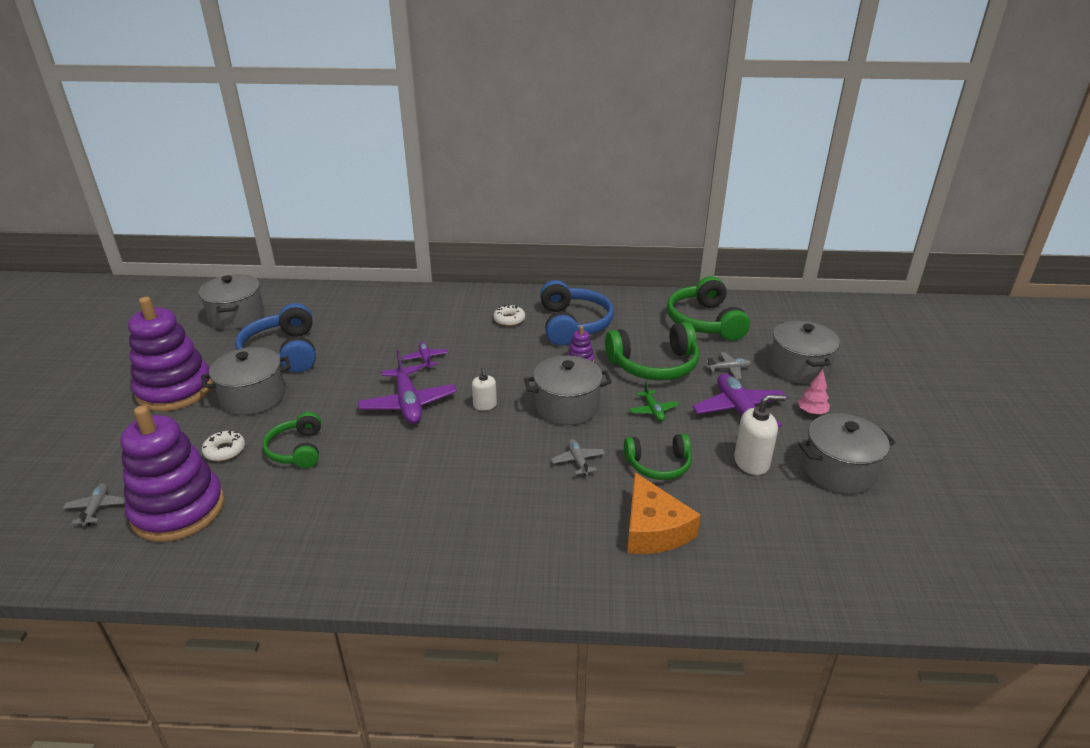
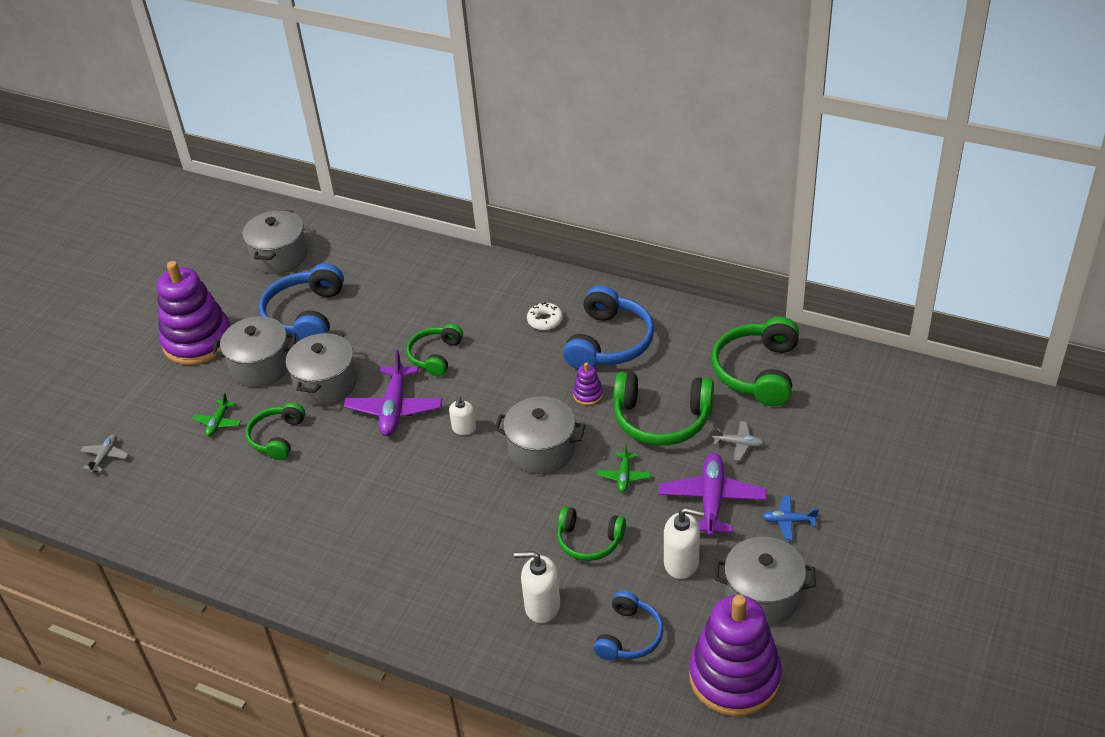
camera: 25 degrees right, 10 degrees up
purple stacking toy [120,405,224,542] -> purple stacking toy moved to [689,595,782,716]
white donut [202,430,245,461] -> green plane [193,393,241,437]
purple plane [402,342,448,369] -> green headphones [407,324,463,377]
grey plane [551,439,605,476] -> none
orange cheese [627,472,701,554] -> white soap dispenser [514,551,560,623]
grey pot [769,321,840,384] -> grey pot moved to [285,332,357,405]
pink tree [798,369,830,415] -> blue plane [762,496,819,540]
none -> blue headphones [594,591,664,660]

